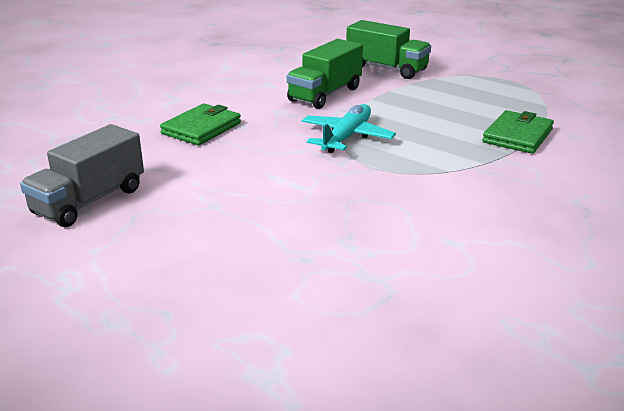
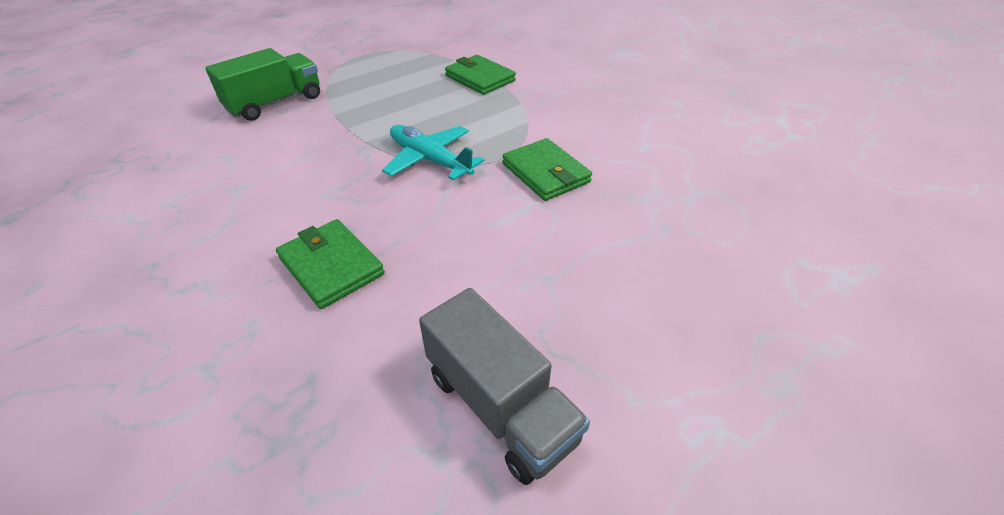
camera: 75 degrees left, 15 degrees up
green truck [287,39,363,109] -> none
none -> green wallet [502,138,592,201]

